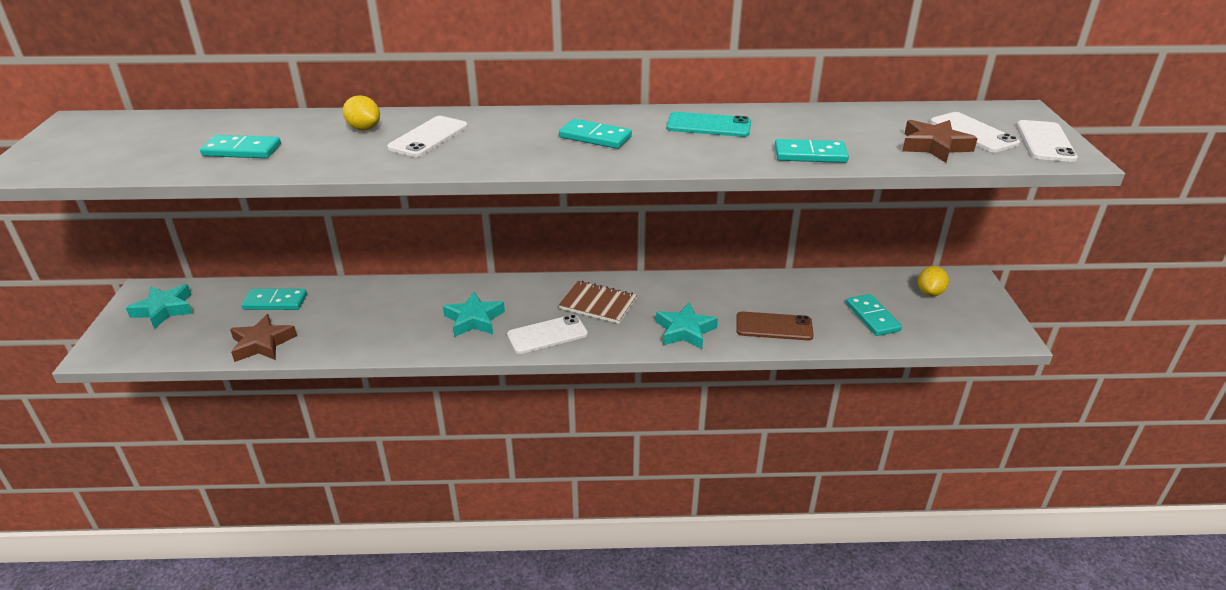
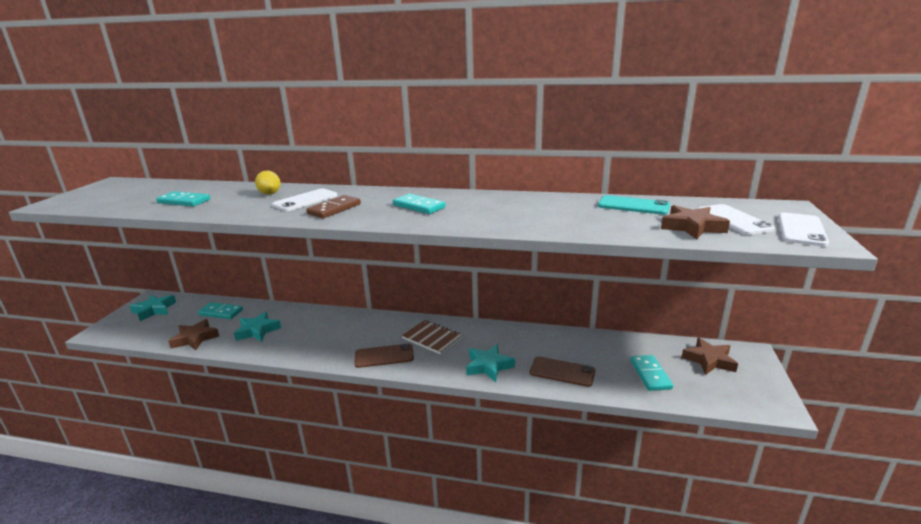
camera: 15 degrees right, 10 degrees down
turquoise star [443,292,505,337] -> turquoise star moved to [234,312,281,342]
white phone [507,314,588,354] -> brown phone [354,343,414,368]
turquoise phone [666,112,751,137] -> turquoise phone moved to [598,195,670,215]
turquoise domino [775,139,849,163] -> none
yellow lemon [918,266,949,296] -> brown star [681,338,738,375]
none -> brown domino [306,195,361,218]

